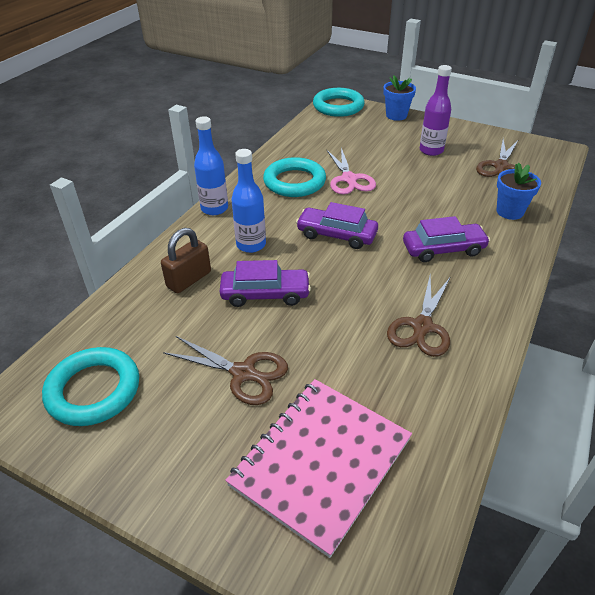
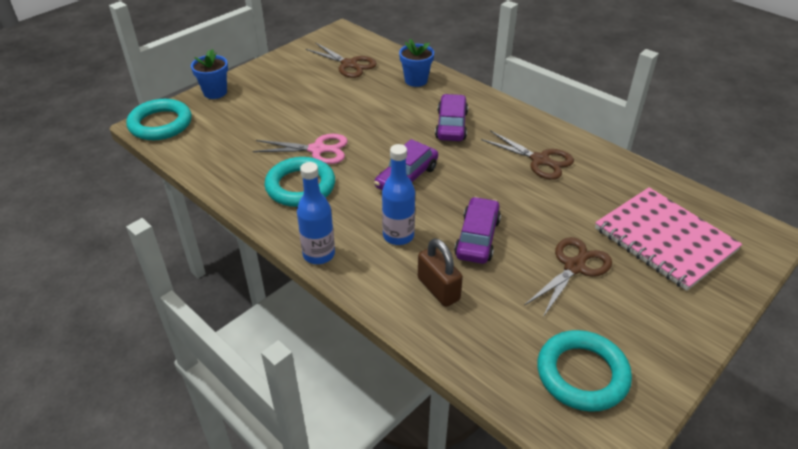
camera: 75 degrees left, 0 degrees up
purple bottle [420,65,452,156] -> none

